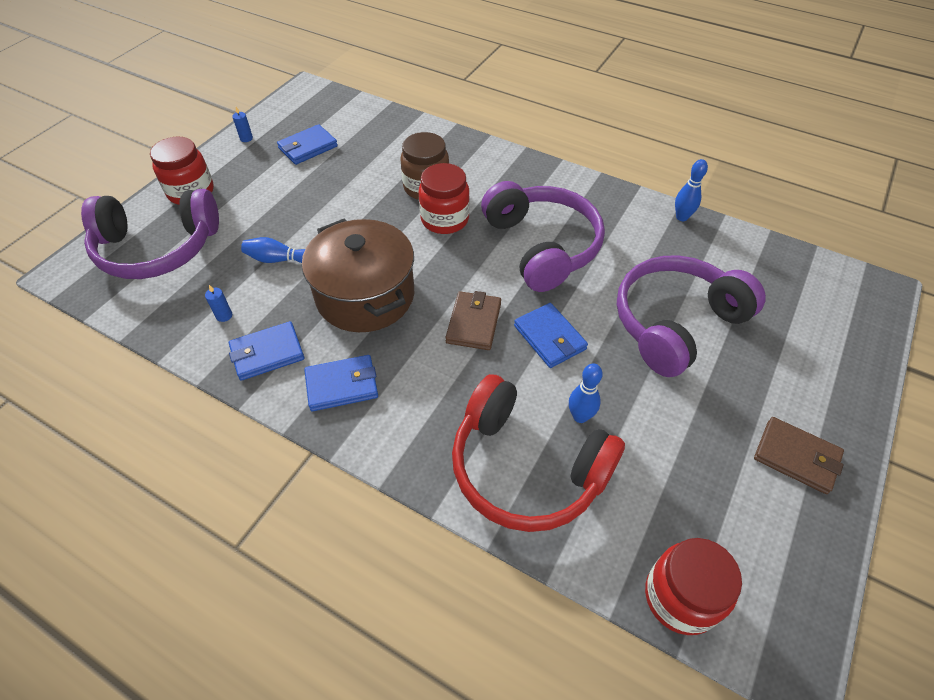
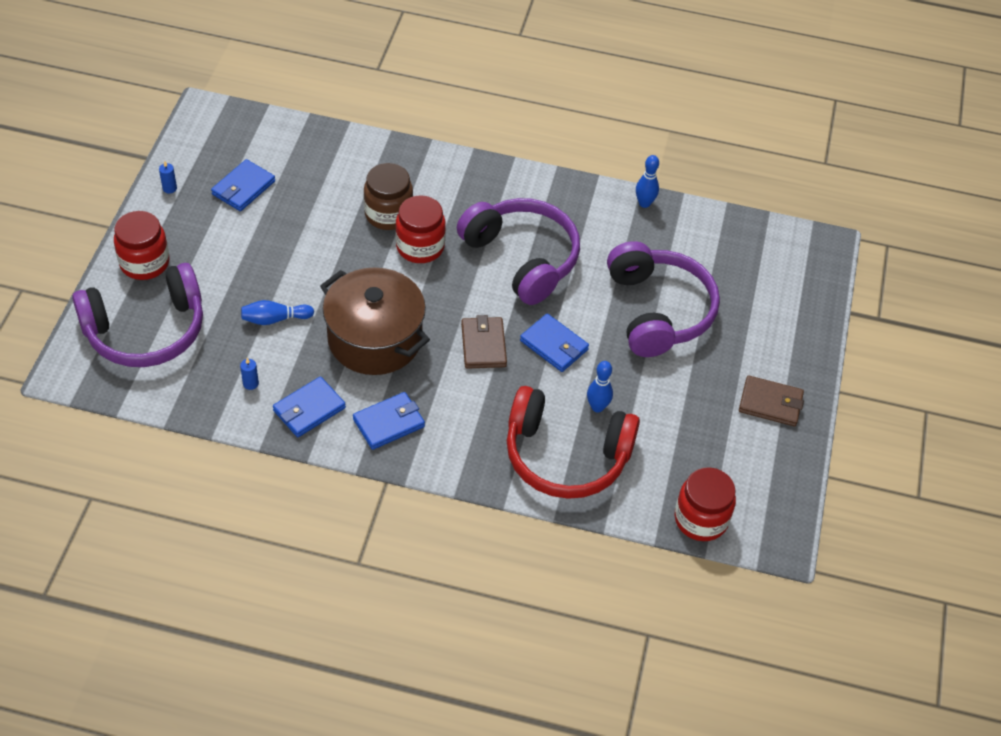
camera: 20 degrees left, 0 degrees up
purple headphones [617,256,766,377] -> purple headphones turned 135 degrees clockwise [607,241,720,357]

